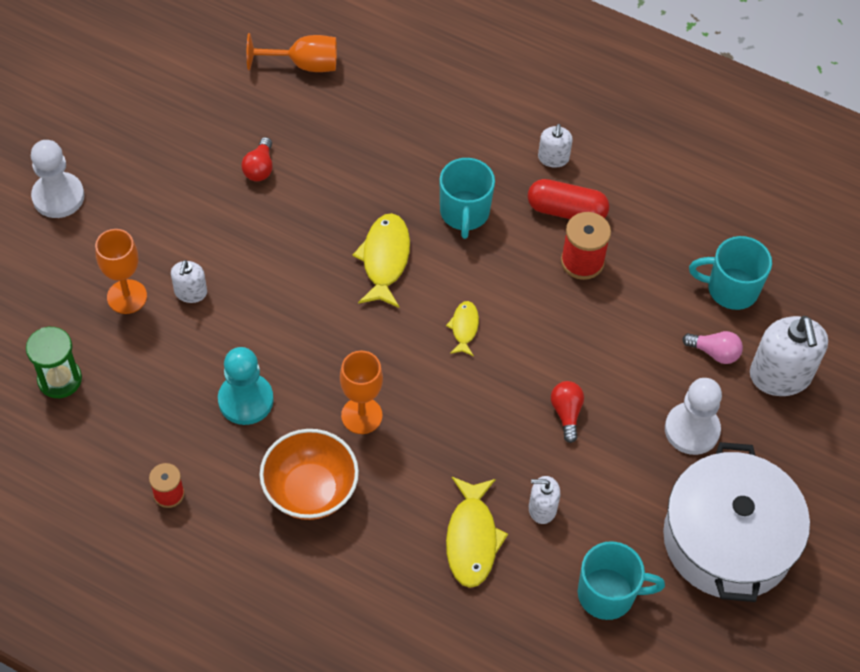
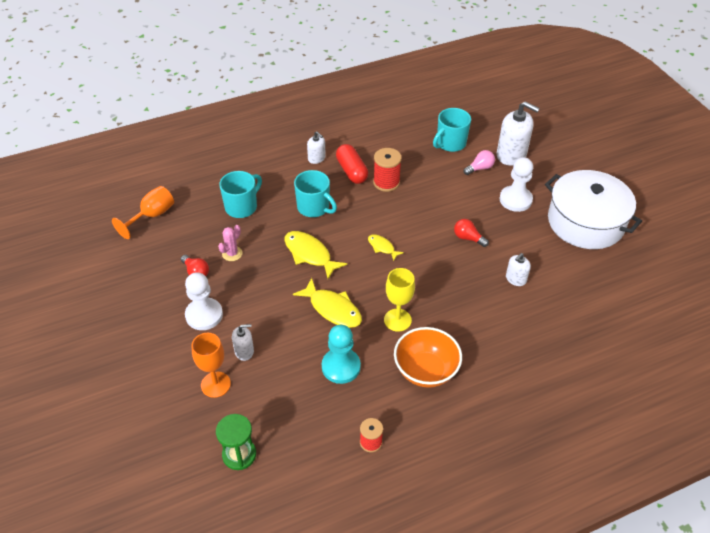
camera: 50 degrees left, 10 degrees down
white pawn [31,140,84,218] -> white pawn moved to [185,272,223,330]
white soap dispenser [171,260,207,303] -> white soap dispenser turned 60 degrees counterclockwise [232,324,254,361]
orange goblet [340,351,383,434] -> yellow goblet [384,268,415,332]
yellow fish [446,477,508,588] -> yellow fish moved to [293,278,362,328]
red capsule [528,179,609,219] -> red capsule turned 75 degrees counterclockwise [336,144,368,184]
turquoise mug [578,541,665,620] -> turquoise mug moved to [219,171,262,218]
none -> pink cactus [218,225,242,261]

